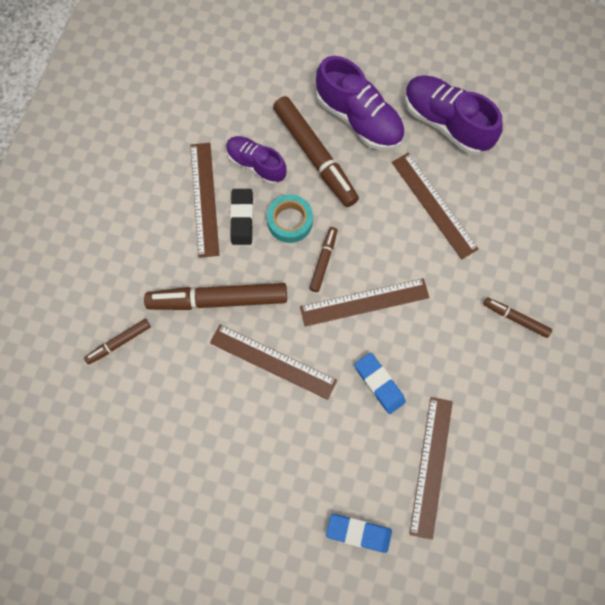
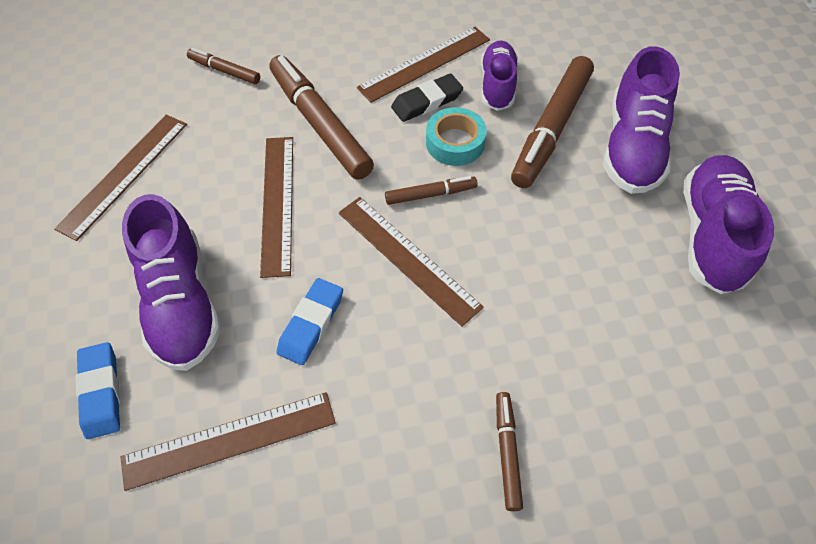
camera: 60 degrees right, 15 degrees down
brown ruler [392,153,479,260] -> brown ruler moved to [54,115,187,241]
none -> purple shoe [122,194,221,371]

